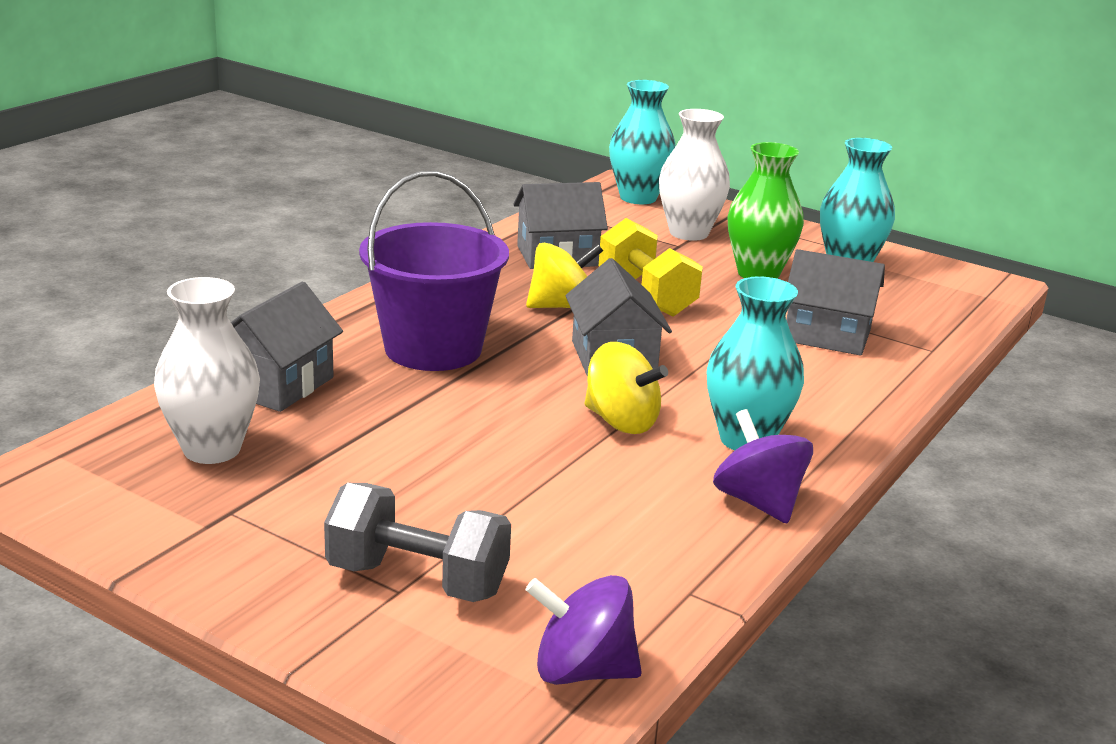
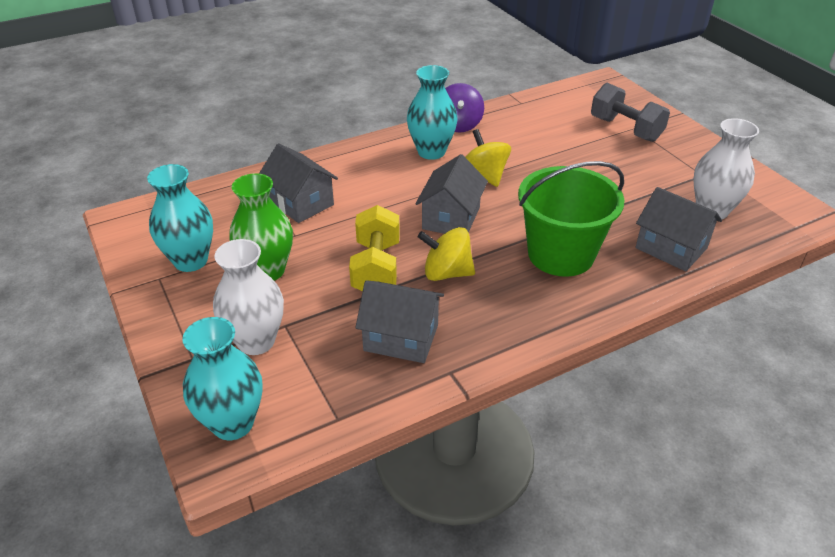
camera: 150 degrees left, 15 degrees up
grey house [231,281,343,412] -> grey house turned 75 degrees clockwise [635,187,722,272]
purple bucket [359,171,509,371] -> green bucket [518,161,625,277]
purple spinning top [526,575,642,685] -> none

